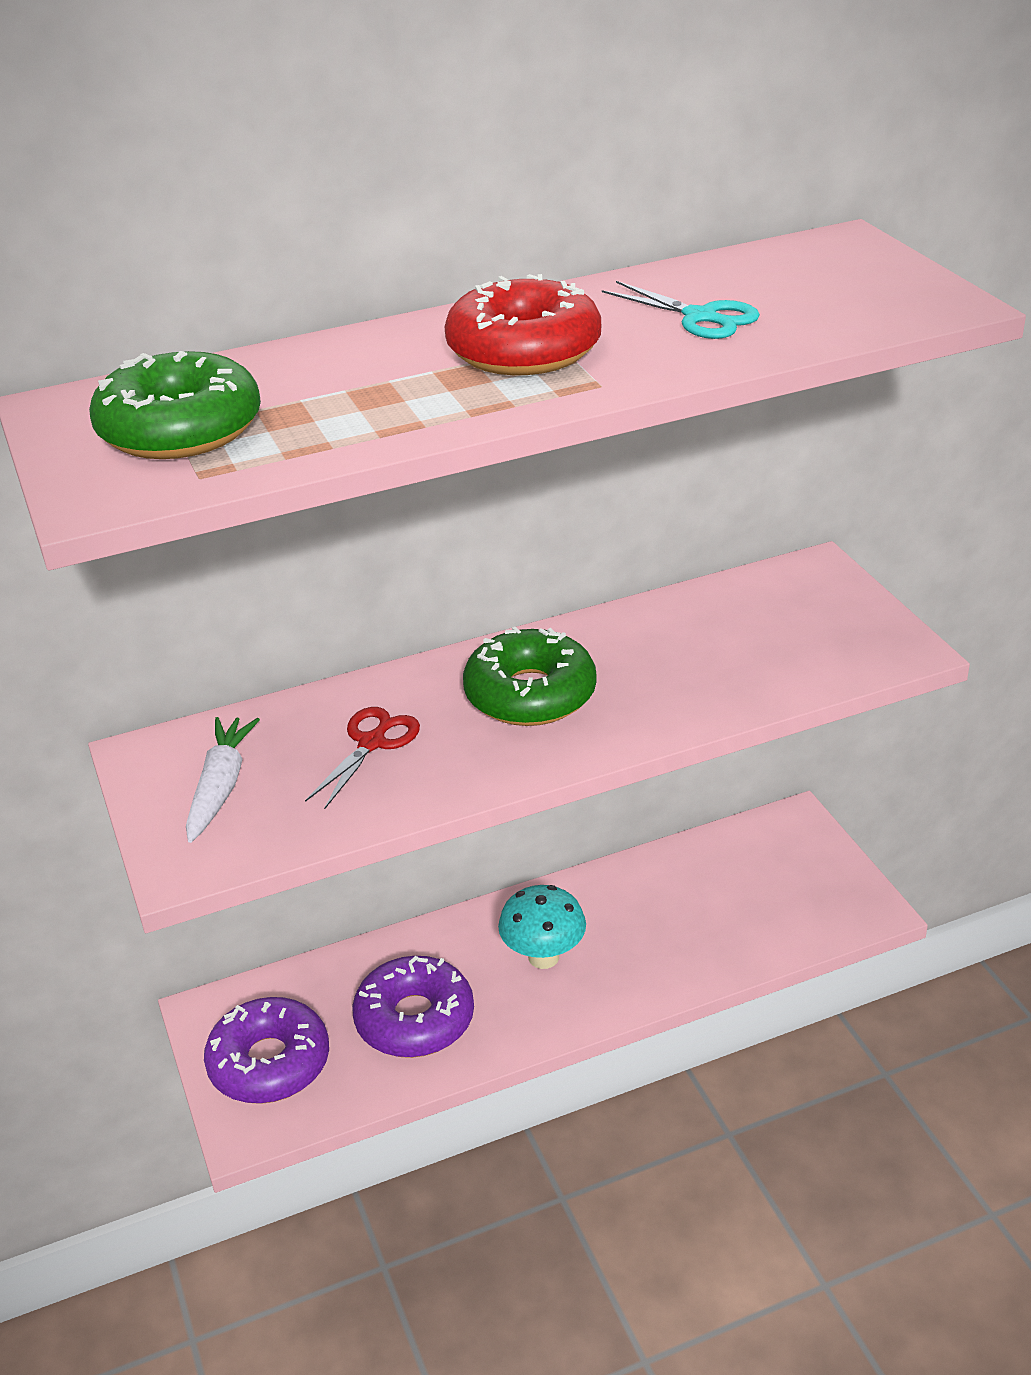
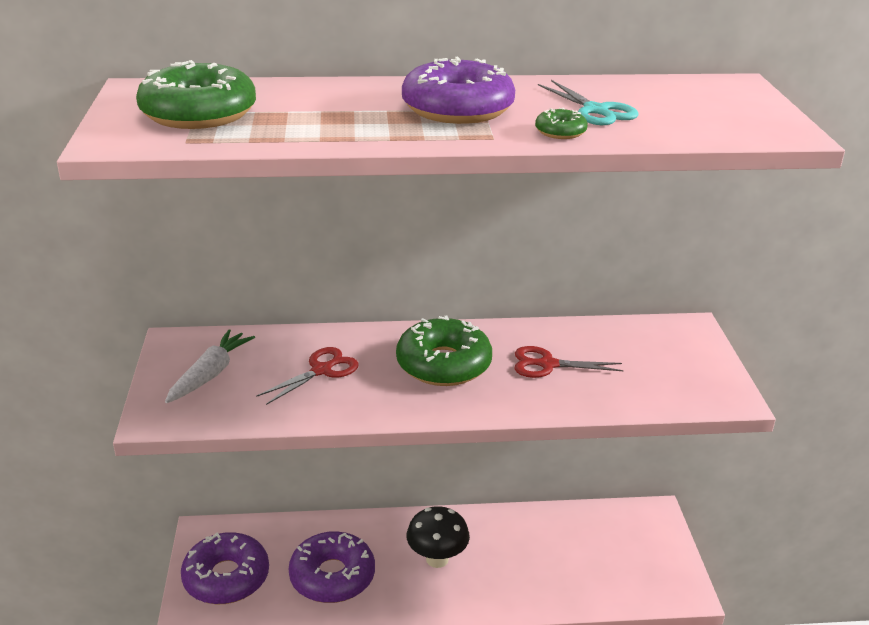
camera: 15 degrees right, 5 degrees down
red donut [445,274,601,375] -> purple donut [402,57,515,124]
turquoise mushroom [498,885,586,969] -> black mushroom [407,506,470,568]
none -> red scissors [515,346,623,378]
none -> green donut [535,108,588,139]

